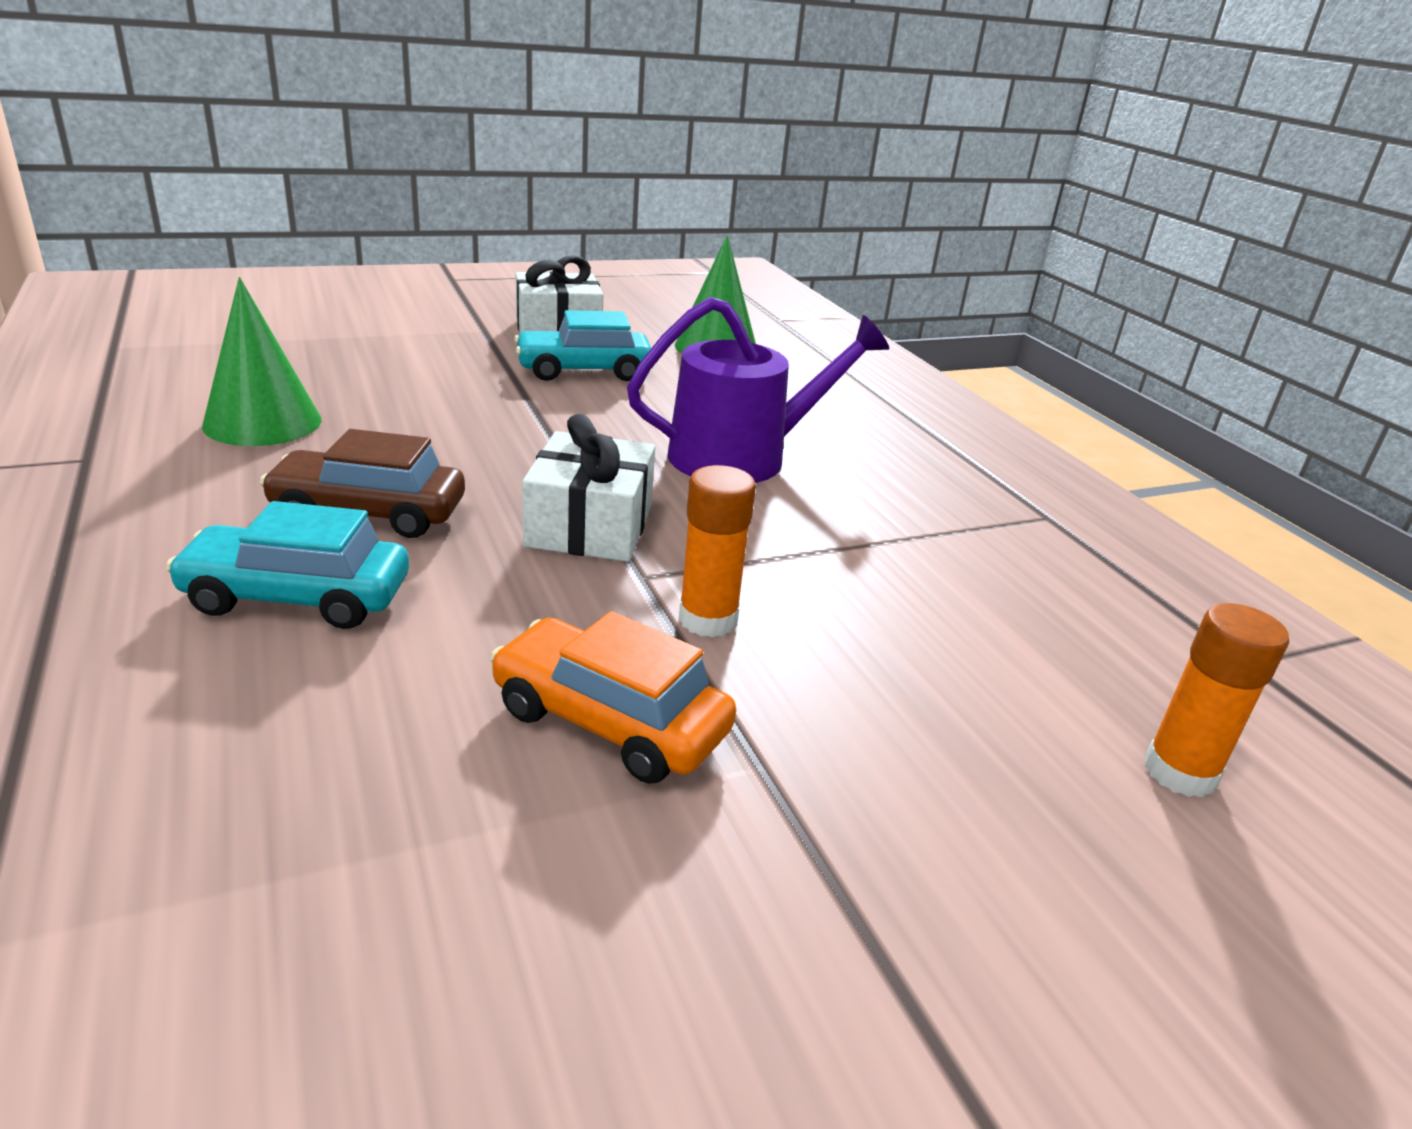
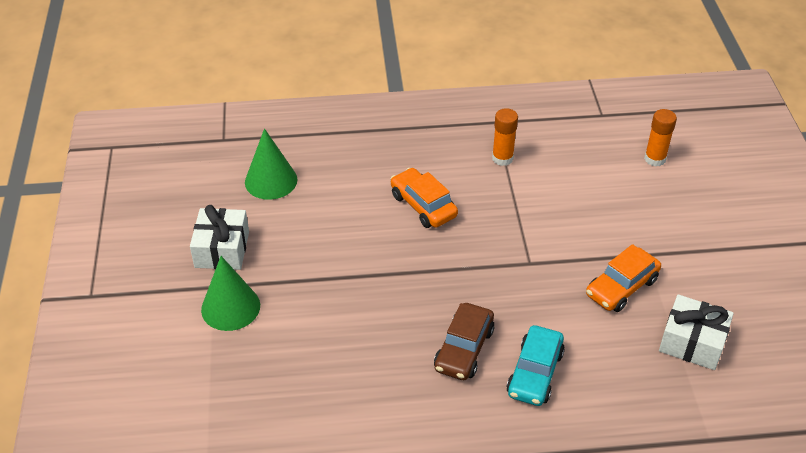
camera: 70 degrees left, 15 degrees up
green cone [202,277,321,446] -> green cone moved to [201,256,260,331]
turquoise car [514,310,651,381] -> none
white gift [522,414,655,562] -> white gift moved to [659,294,734,370]
purple watering can [627,297,889,483] -> orange car [391,168,458,228]
orange glue stick [679,465,756,637] -> orange glue stick moved to [492,108,518,166]

